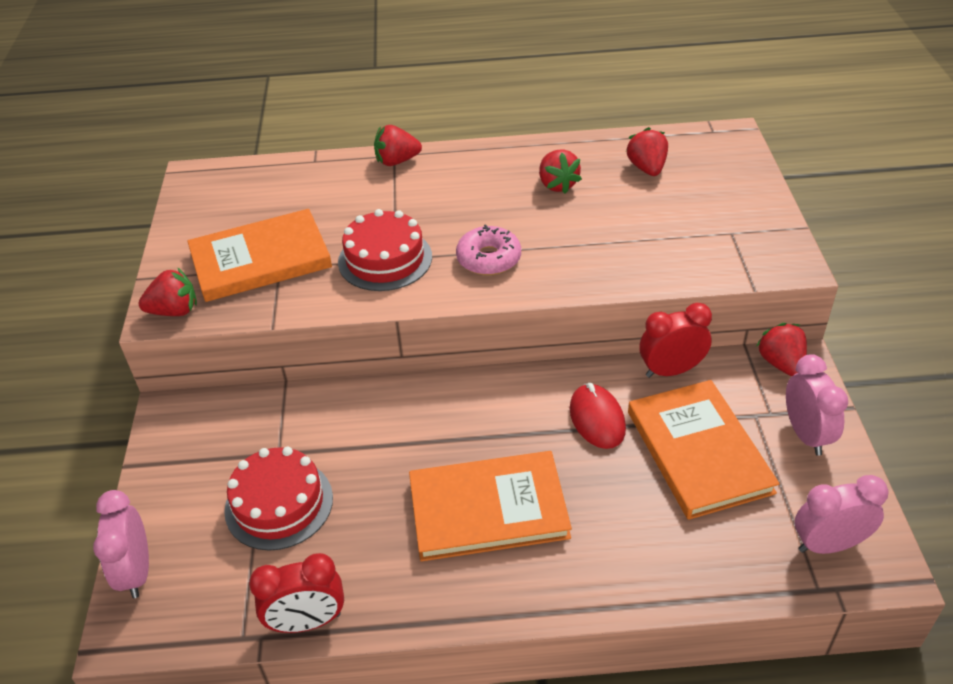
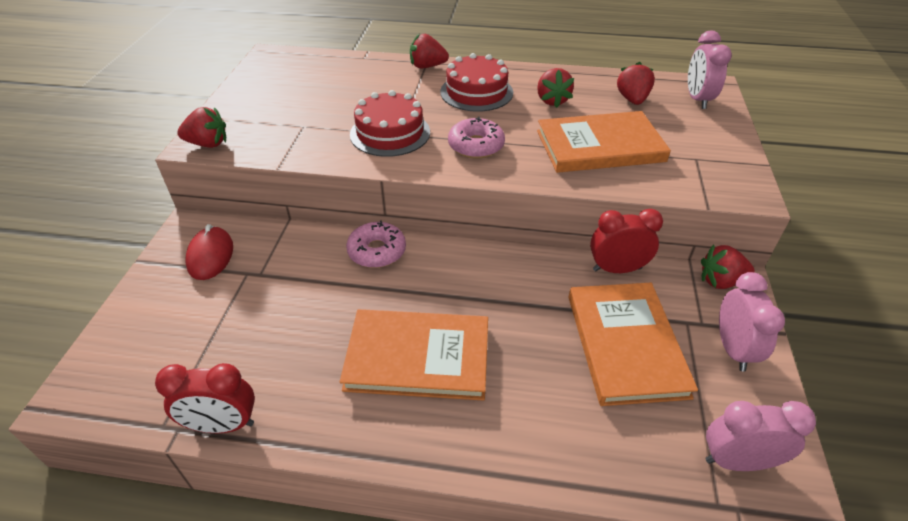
camera: 10 degrees right, 0 degrees up
pink clock [93,490,149,598] -> pink clock moved to [688,30,732,109]
orange book [187,209,332,302] -> orange book moved to [537,111,671,173]
red cake [224,447,333,551] -> red cake moved to [440,53,513,112]
red mouse [570,383,626,449] -> red mouse moved to [186,224,233,280]
red strawberry [756,323,807,376] -> red strawberry turned 90 degrees counterclockwise [701,244,755,289]
none -> pink donut [346,220,406,268]

